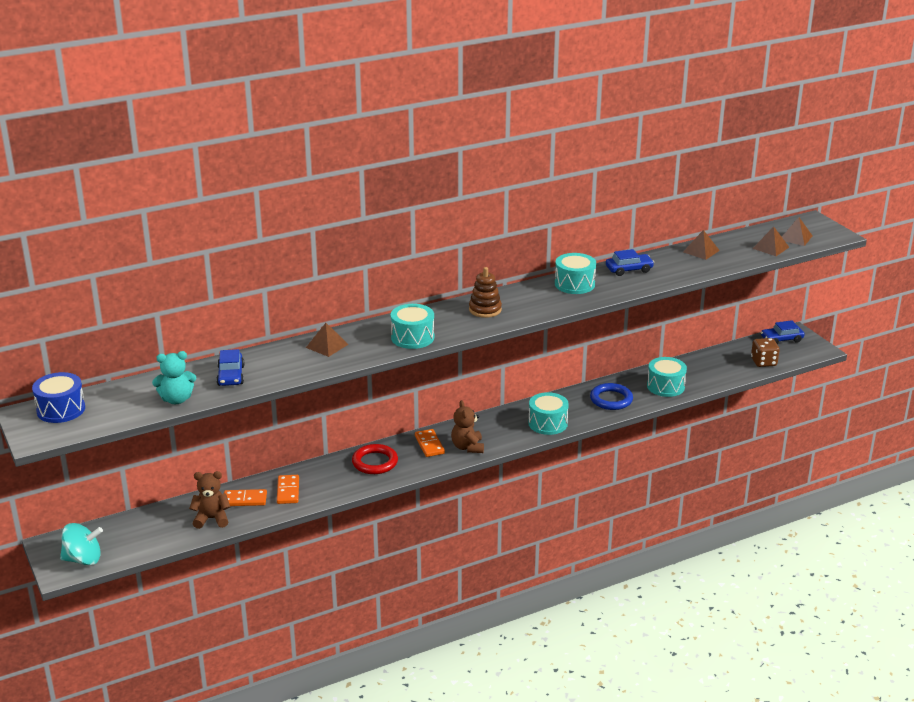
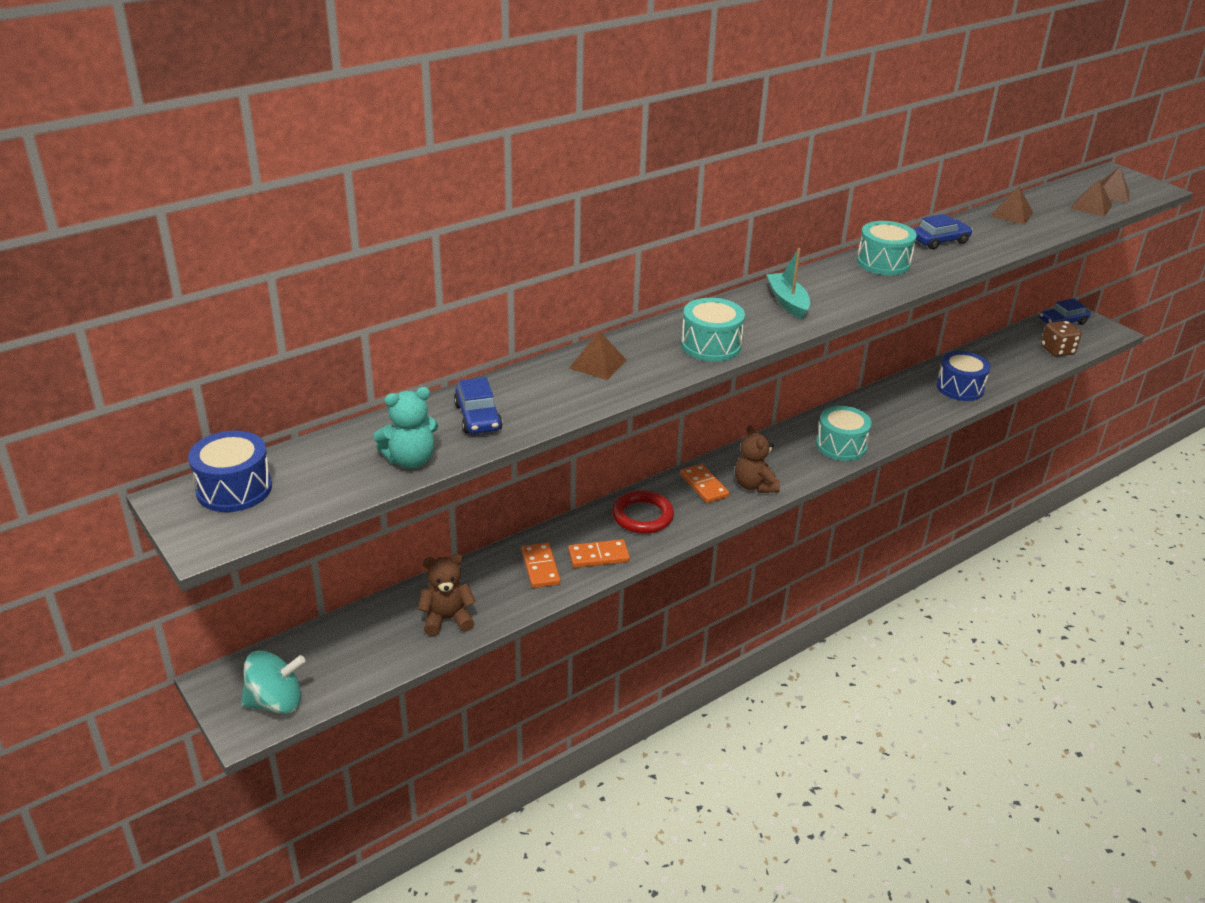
camera: 10 degrees left, 5 degrees up
orange domino [224,489,267,506] -> orange domino moved to [568,539,630,568]
brown stacking toy [469,267,502,318] -> turquoise boat [766,248,810,319]
blue ring [590,383,633,410] -> none
turquoise drum [647,357,687,397] -> blue drum [936,351,991,401]

